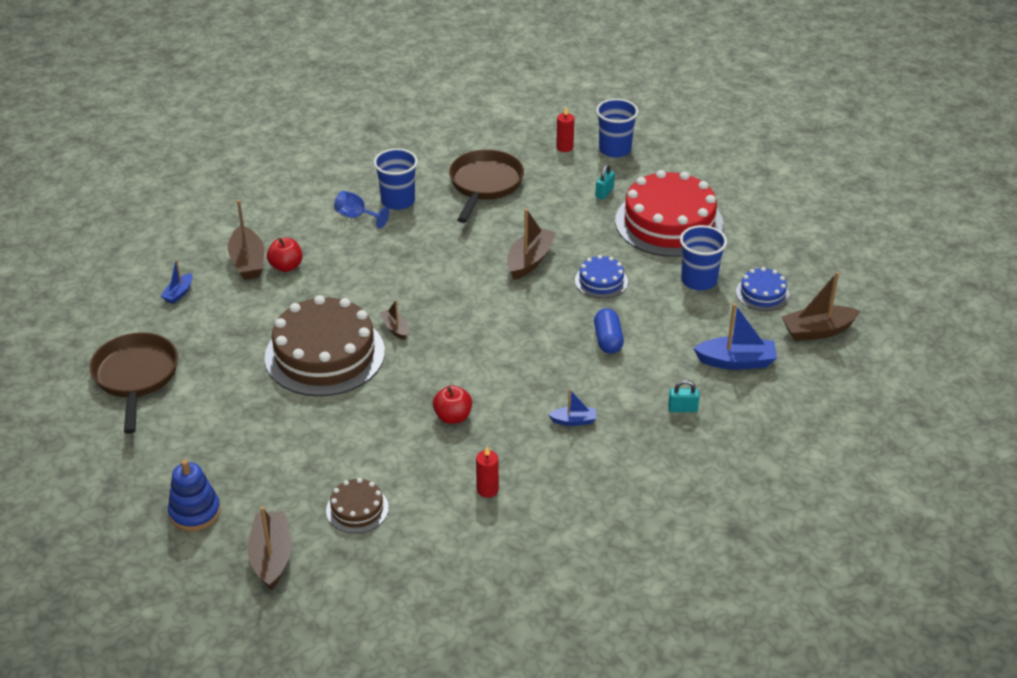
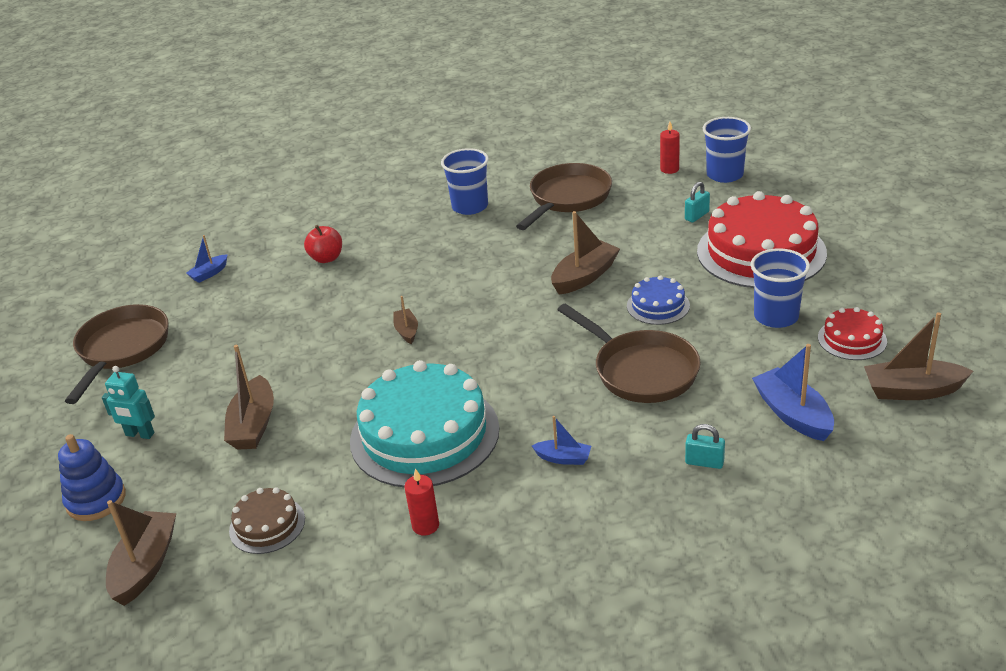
camera: 20 degrees right, 5 degrees down
brown boat [228,200,264,280] -> brown boat moved to [224,345,274,450]
brown cake [265,295,385,396] -> none
blue goblet [334,191,389,228] -> none
red apple [433,386,472,424] -> turquoise cake [350,360,500,487]
blue capsule [594,308,624,354] -> brown pan [557,303,701,403]
blue boat [693,303,777,370] -> blue boat turned 135 degrees counterclockwise [752,344,834,441]
blue cake [736,267,790,311] -> red cake [818,307,887,360]
none -> turquoise robot [102,366,155,439]

